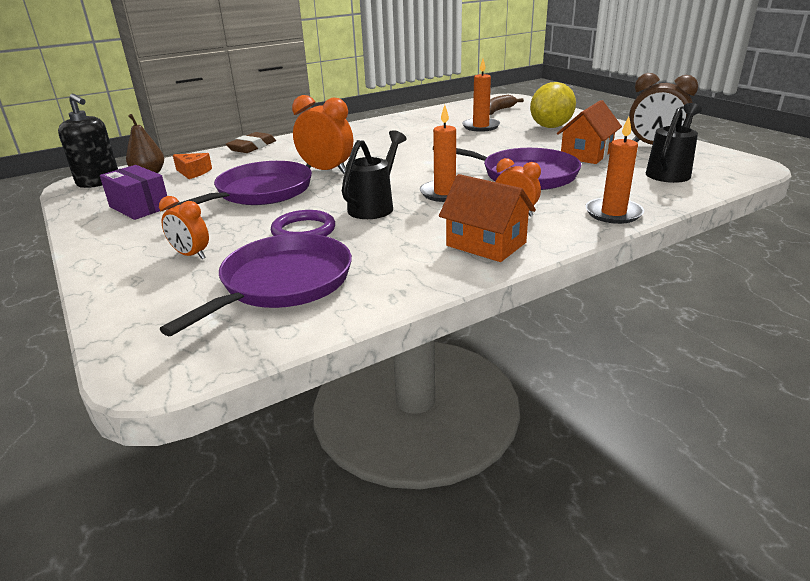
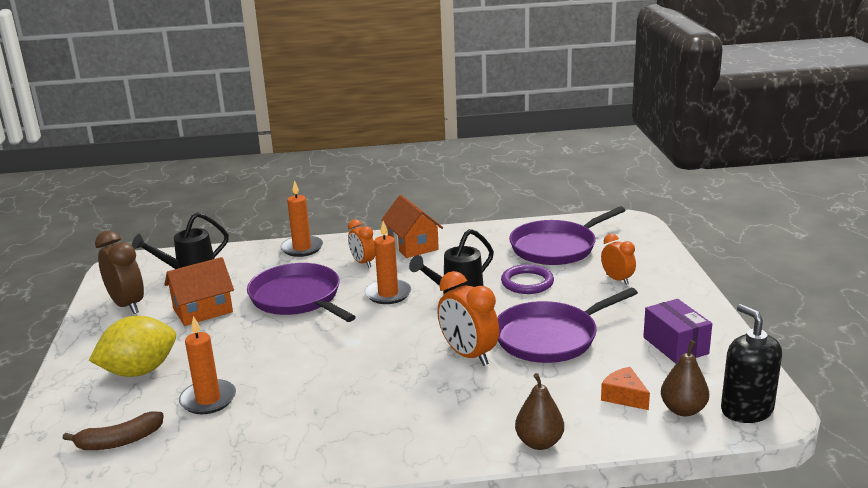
camera: 155 degrees left, 5 degrees down
brown eraser [226,132,276,153] -> brown pear [515,373,564,450]

